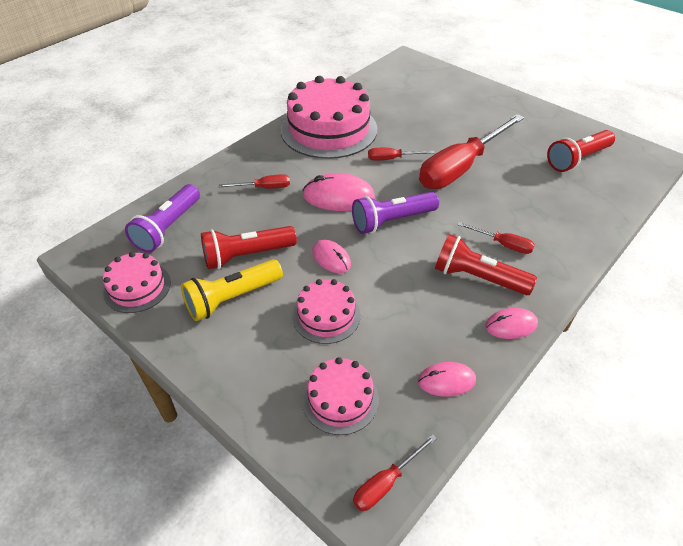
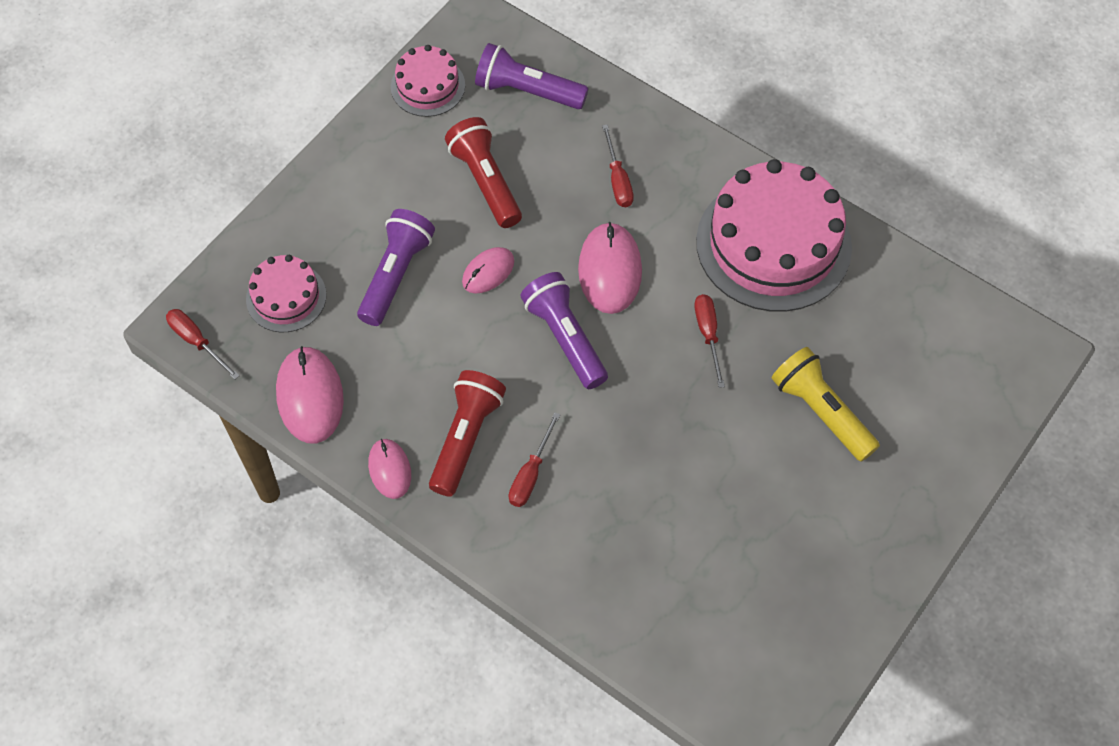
camera: 85 degrees right, 15 degrees up
yellow flashlight [181,259,283,321] -> yellow flashlight moved to [772,347,880,462]
pink cake [292,279,361,344] -> purple flashlight [357,209,435,326]
pink mouse [418,362,476,397] -> pink mouse [276,346,344,443], size x1.65
red screwdriver [419,114,524,189] -> none
red flashlight [547,130,615,172] -> none

